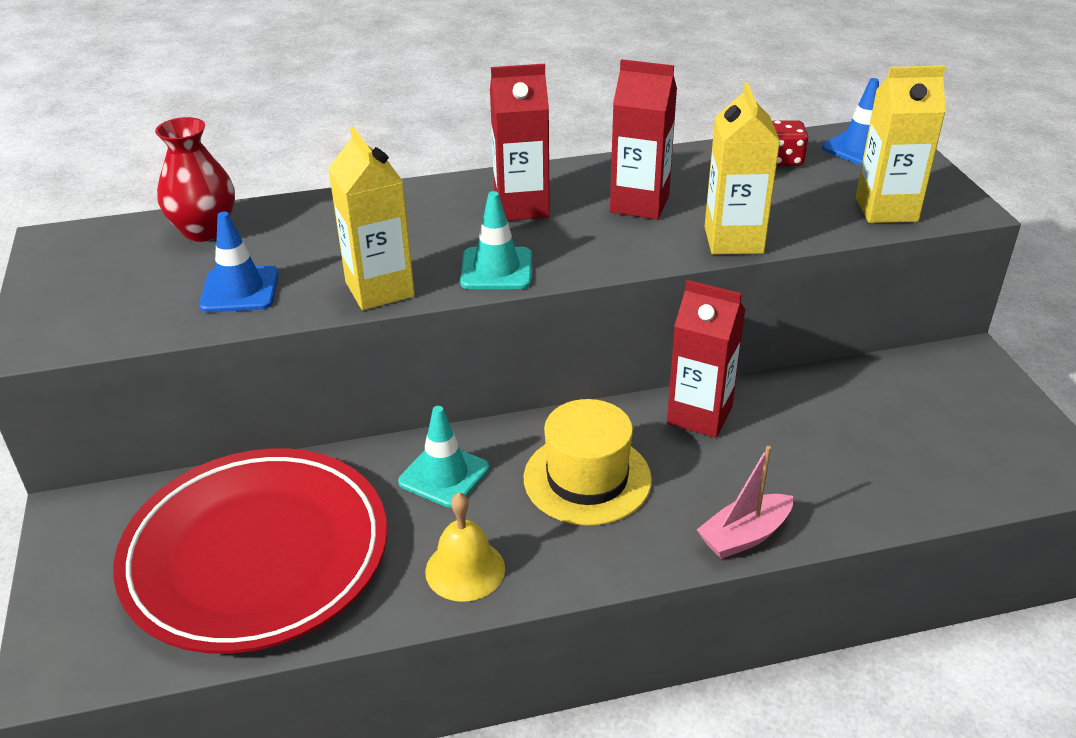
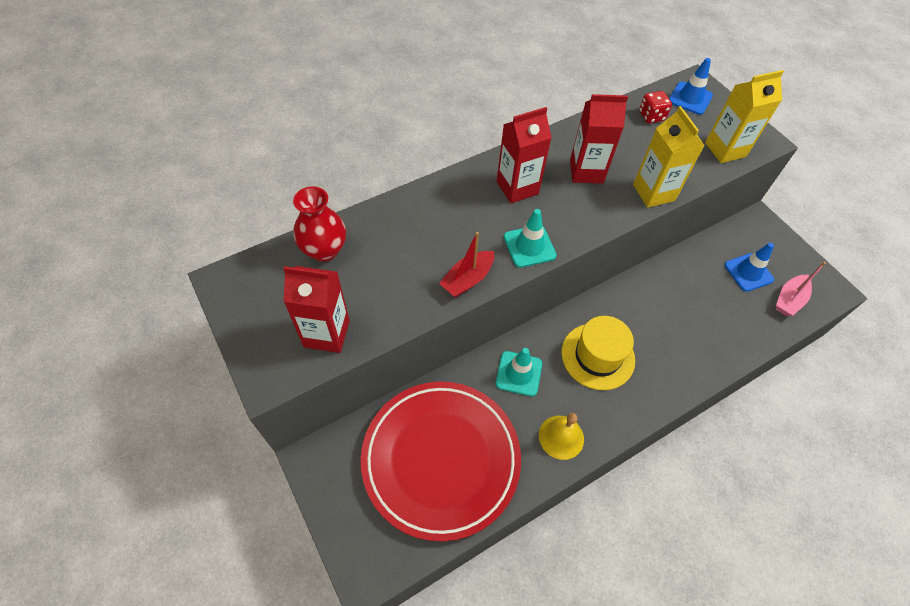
camera: 20 degrees left, 20 degrees up
blue traffic cone [199,211,278,312] -> blue traffic cone moved to [724,243,774,292]
yellow carton [328,127,415,310] -> red boat [439,232,494,298]
red carton [667,280,746,438] -> red carton moved to [283,266,350,353]
pink boat [696,446,793,559] -> pink boat moved to [776,262,826,316]

